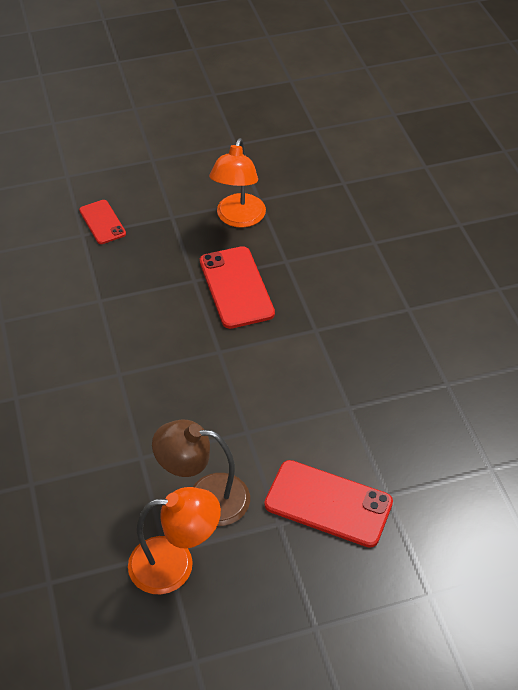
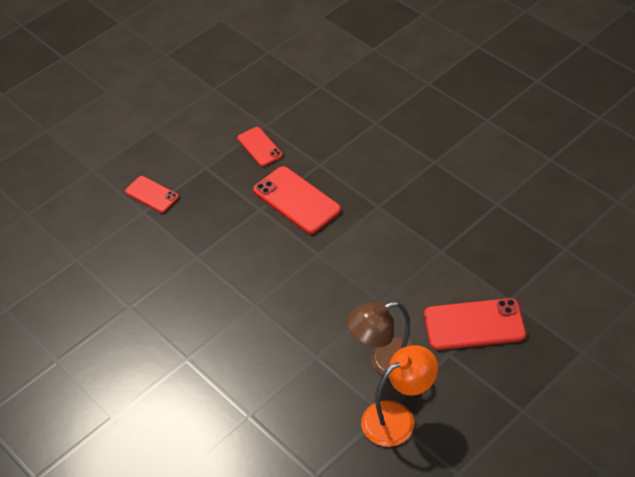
camera: 25 degrees left, 0 degrees up
orange lamp [209,138,266,228] -> red phone [237,127,283,166]

